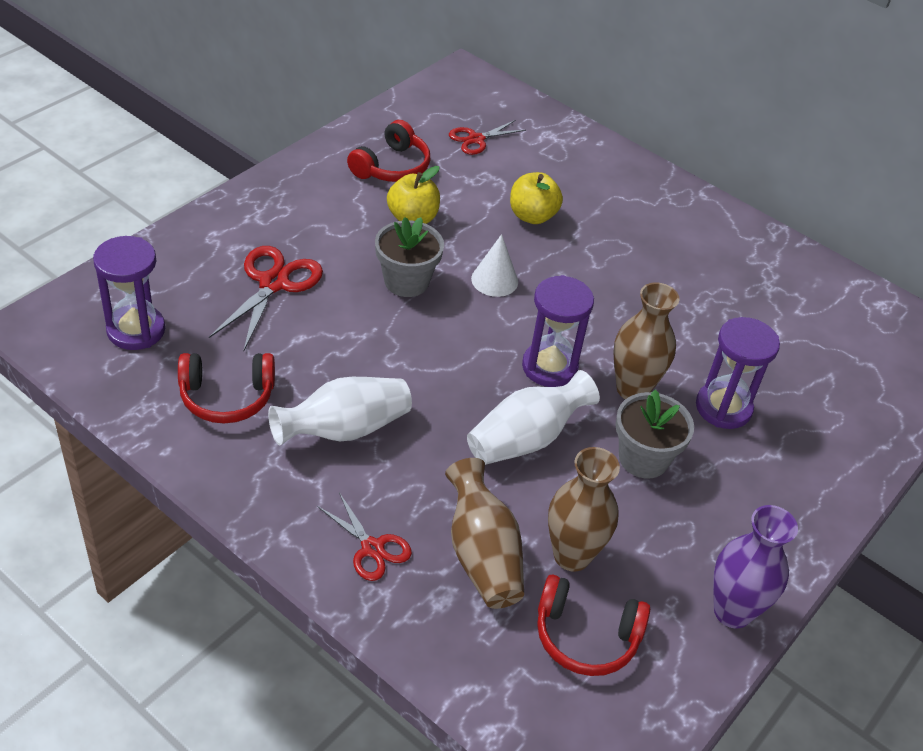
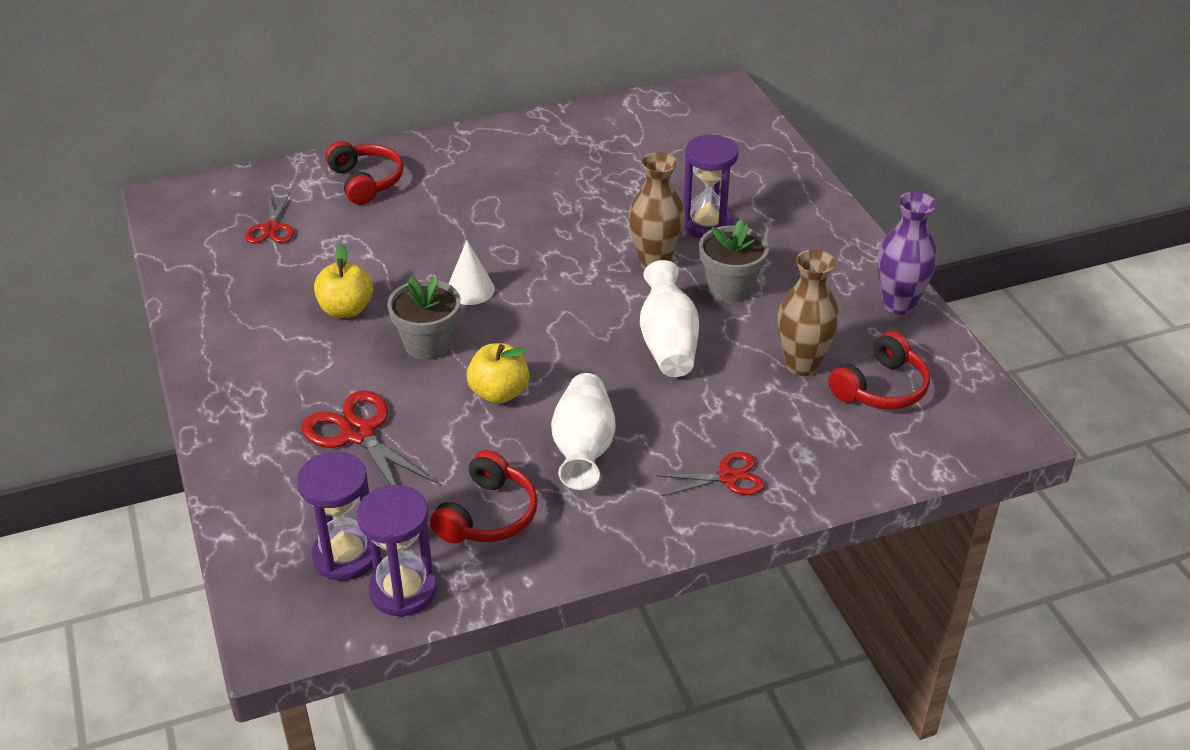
camera: 55 degrees left, 5 degrees down
red headphones [347,120,430,182] -> red headphones moved to [325,141,404,205]
brown vase [445,458,524,609] -> none
yellow apple [510,172,563,224] -> yellow apple moved to [466,343,529,404]
purple hourglass [522,275,594,387] -> purple hourglass moved to [357,485,437,617]

